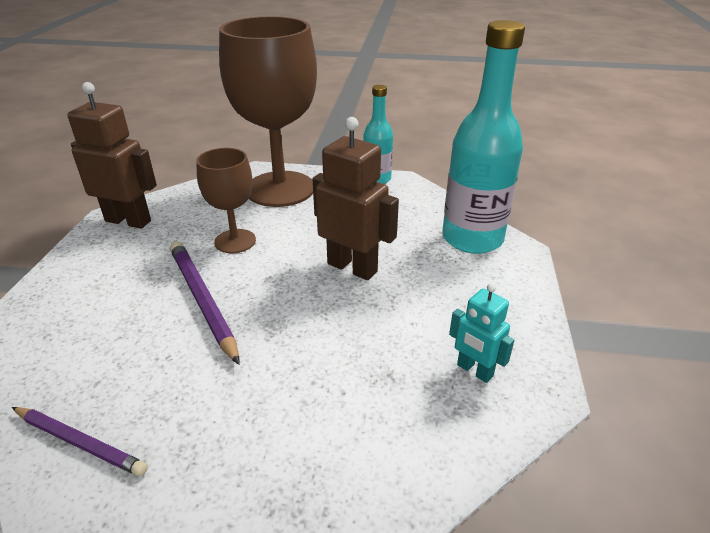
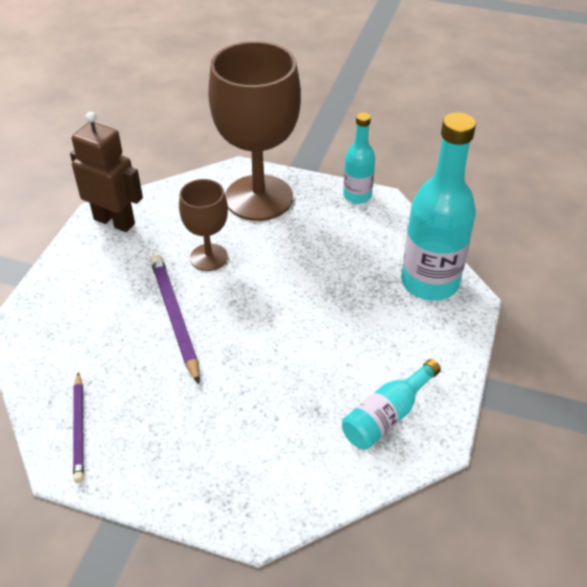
camera: 10 degrees right, 10 degrees up
purple pencil [12,407,148,477] -> purple pencil turned 45 degrees clockwise [73,372,84,483]
brown robot [313,117,399,280] -> none
turquoise robot [449,283,514,383] -> turquoise bottle [342,359,441,449]

